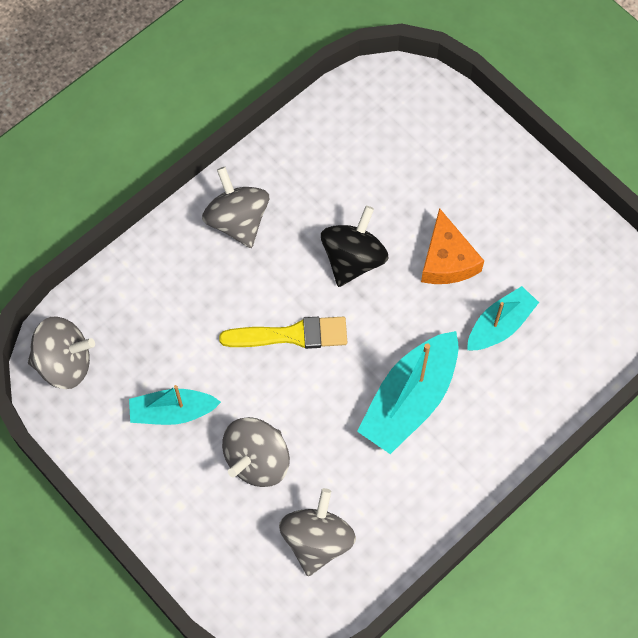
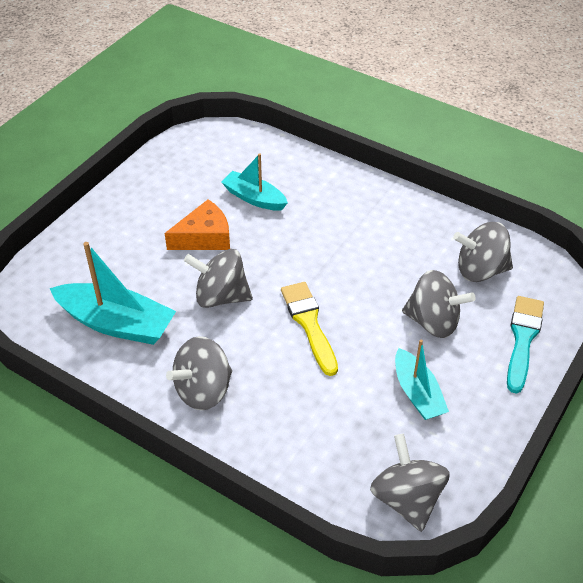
camera: 105 degrees left, 20 degrees down
black spinning top [321,206,389,287] -> grey spinning top [184,249,253,308]
turquoise boat [357,331,459,454] -> turquoise boat moved to [50,242,176,345]
none -> turquoise brush [507,296,544,394]

